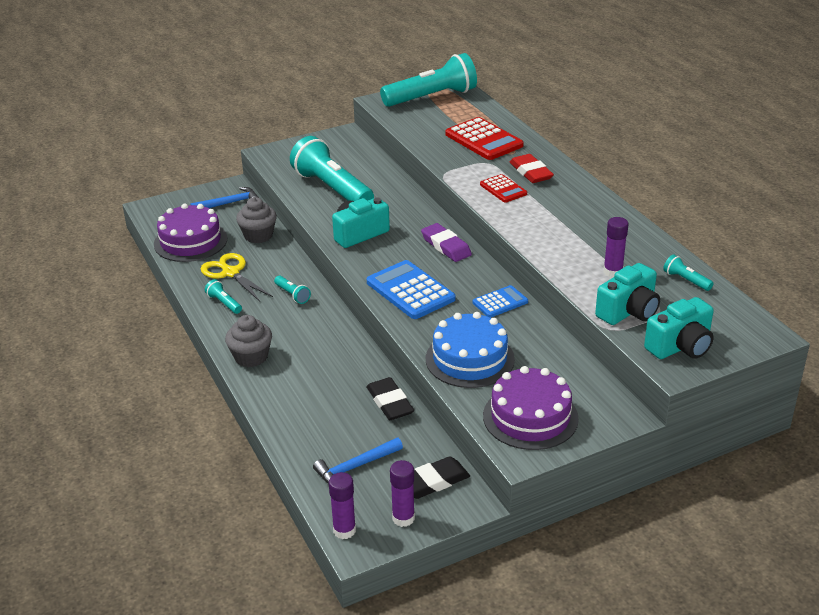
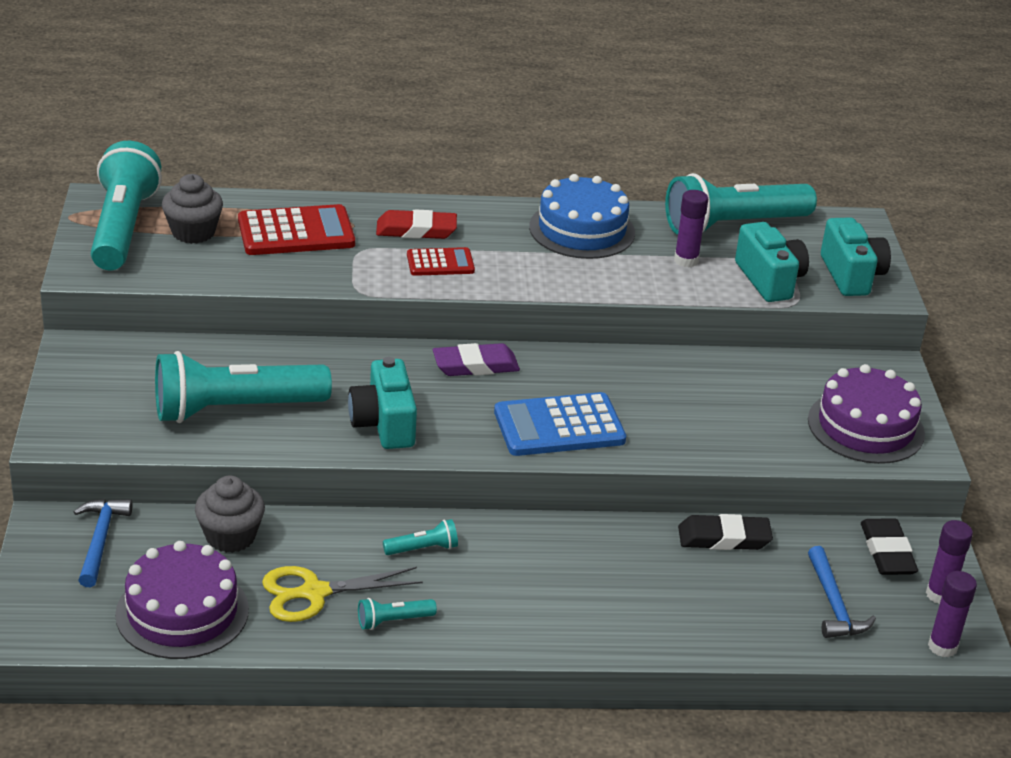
camera: 70 degrees left, 0 degrees up
grey cupcake [225,315,272,367] -> grey cupcake moved to [162,174,223,244]
blue cake [426,312,515,388] -> blue cake moved to [529,174,635,259]
blue calculator [473,285,528,318] -> none
turquoise flashlight [663,254,713,291] -> turquoise flashlight [665,173,817,235], size x2.44

